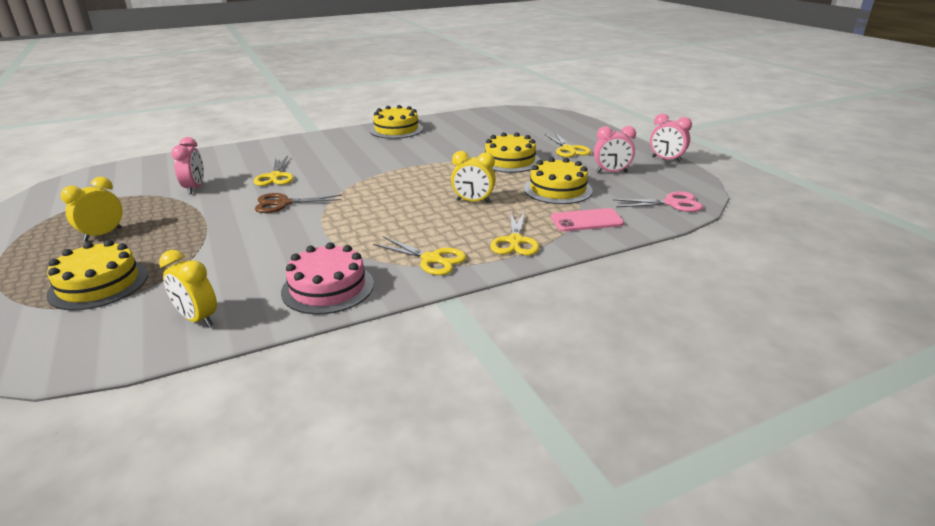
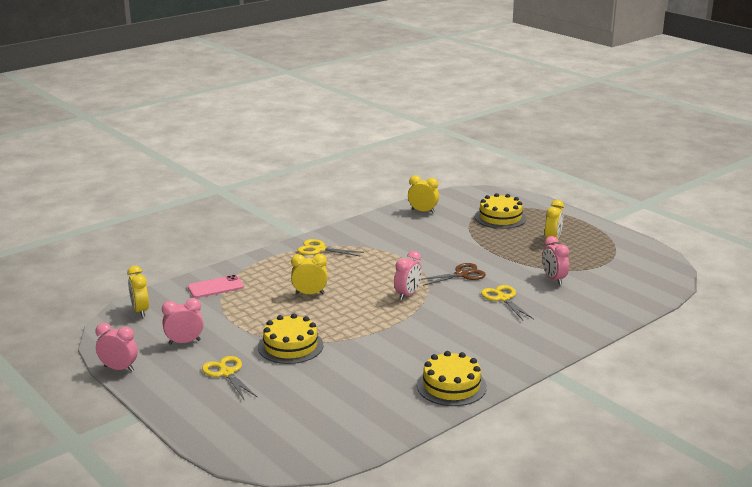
camera: 165 degrees right, 5 degrees down
pink cake [281,242,374,315] -> none
yellow scissors [491,211,539,255] -> none
yellow cake [524,157,593,204] -> none
pink scissors [613,191,703,212] -> yellow clock [127,266,149,317]
none -> pink clock [394,251,422,300]

